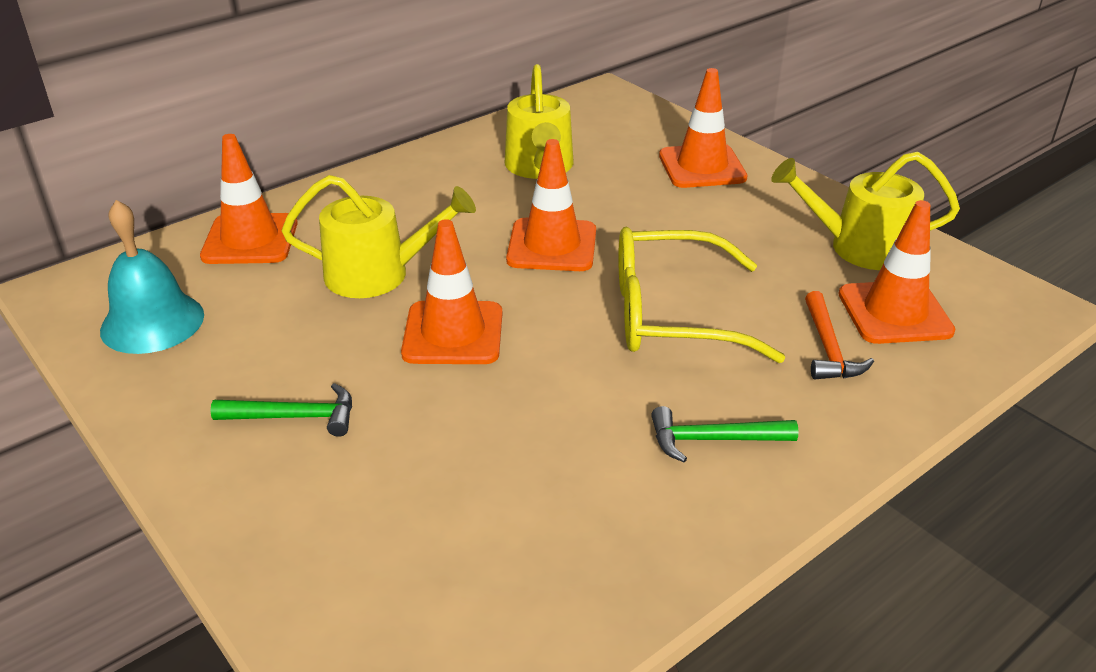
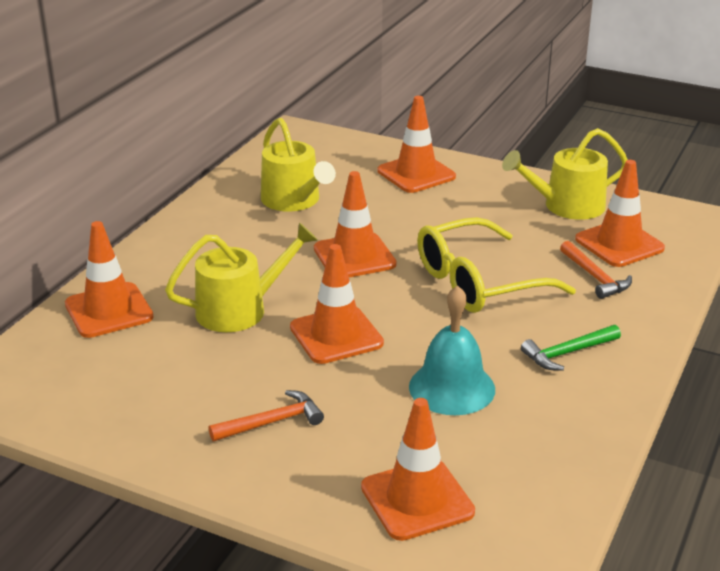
camera: 25 degrees left, 5 degrees down
turquoise bell [100,200,204,354] -> turquoise bell moved to [409,285,495,415]
green hammer [211,383,352,437] -> orange hammer [209,390,324,441]
none -> orange traffic cone [361,398,475,541]

